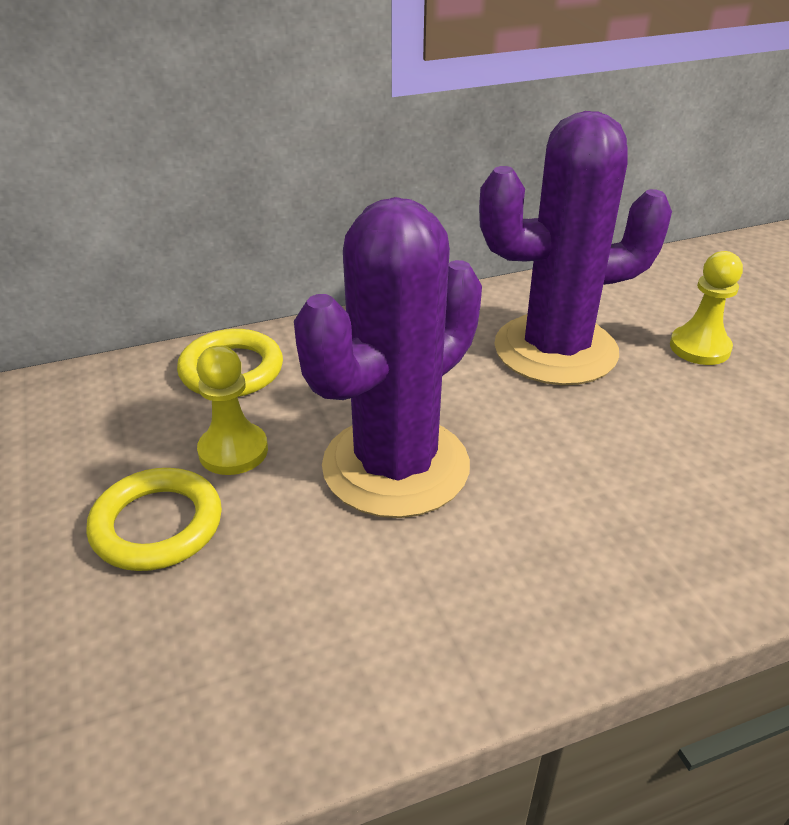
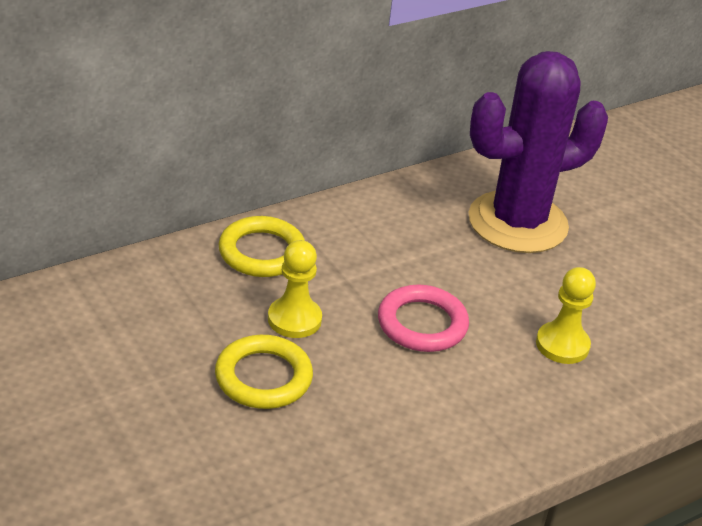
camera: 15 degrees left, 0 degrees up
purple cactus [294,197,482,518] -> pink ring [378,285,469,352]
yellow pawn [670,251,743,365] -> yellow pawn moved to [536,267,596,364]

